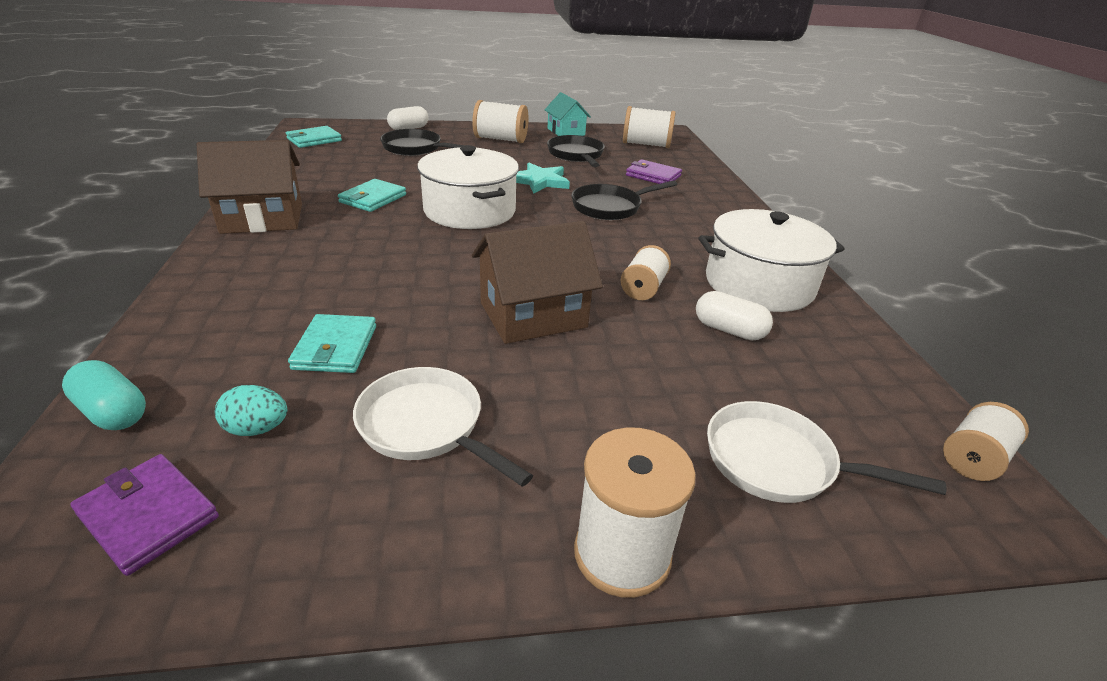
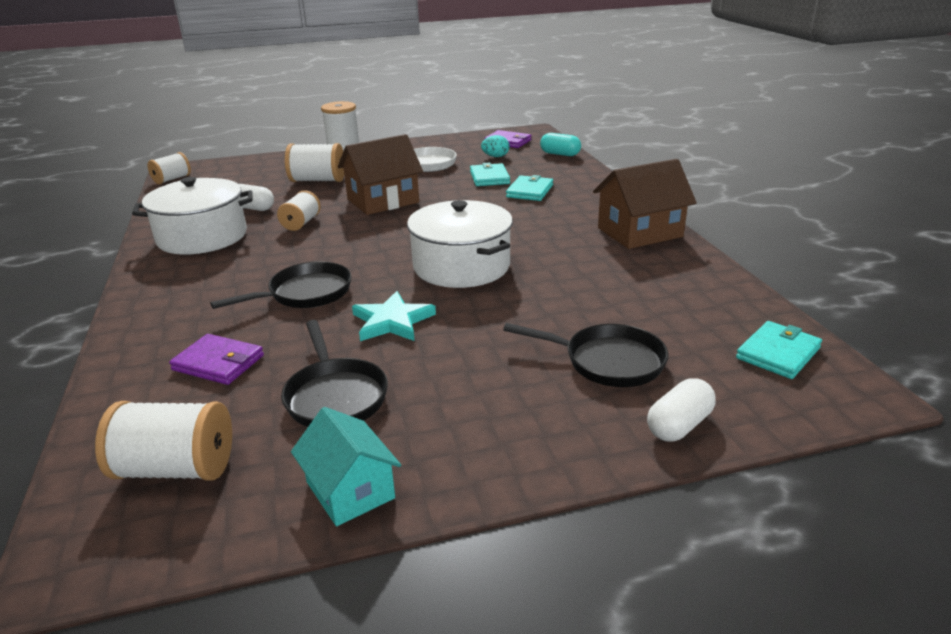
camera: 175 degrees right, 5 degrees down
turquoise wallet [338,179,406,212] -> turquoise wallet moved to [506,175,553,201]
white spool [472,100,528,143] -> white spool moved to [285,143,344,182]
white pan [707,401,946,503] -> none

